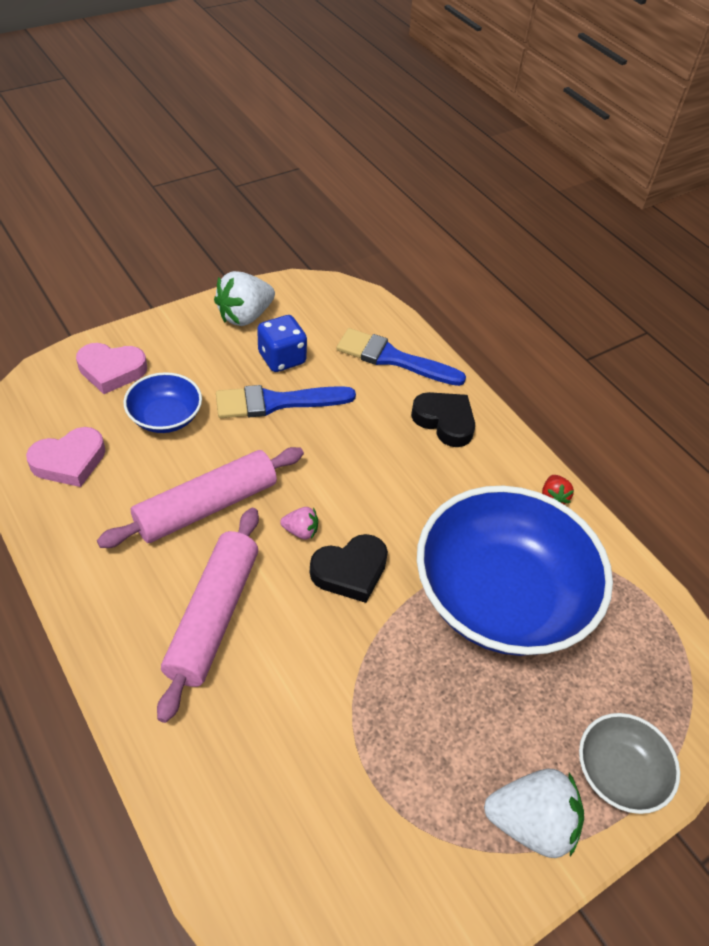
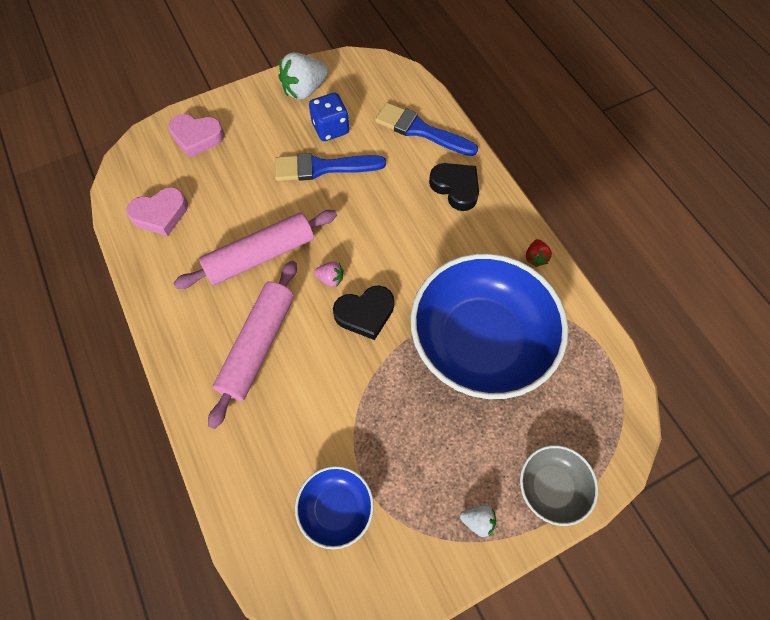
camera: 10 degrees right, 15 degrees up
blue bowl [123,372,202,433] -> blue bowl moved to [295,466,374,549]
white strawberry [484,769,584,858] -> white strawberry [460,505,496,537], size x0.50

